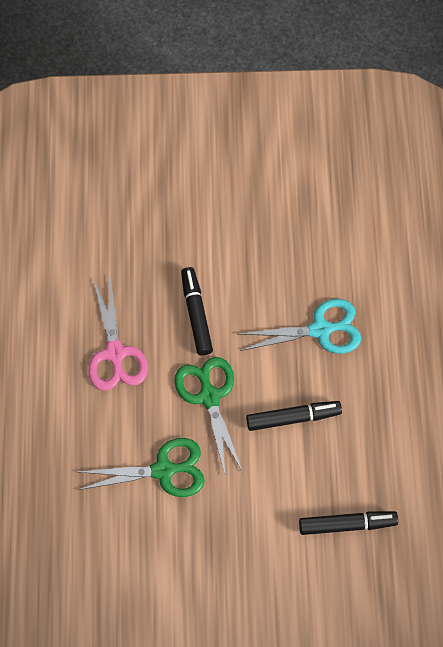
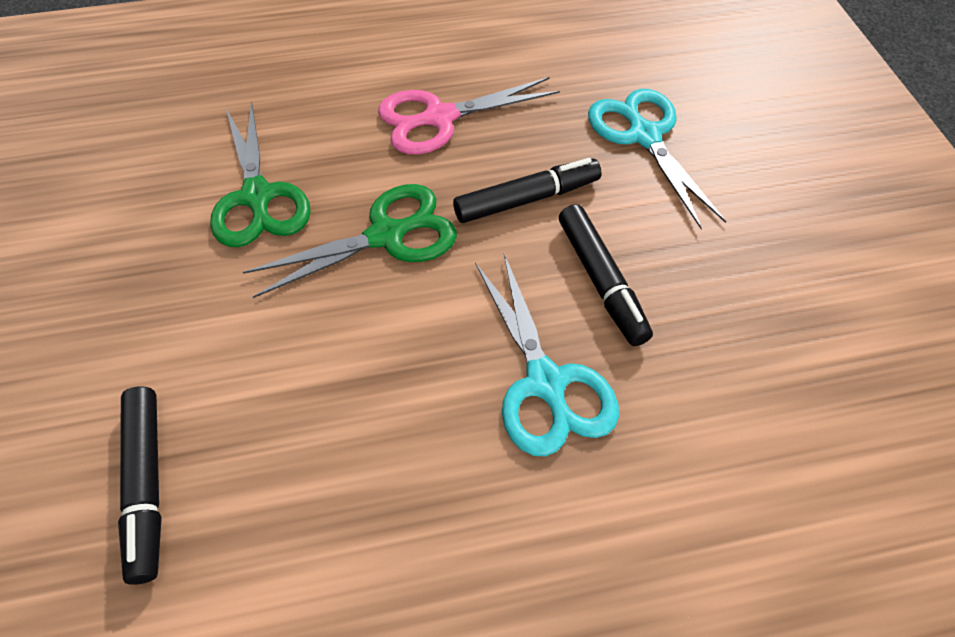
camera: 80 degrees right, 10 degrees down
black marker [246,401,342,431] -> black marker moved to [559,204,653,346]
none -> turquoise scissors [588,89,727,229]

